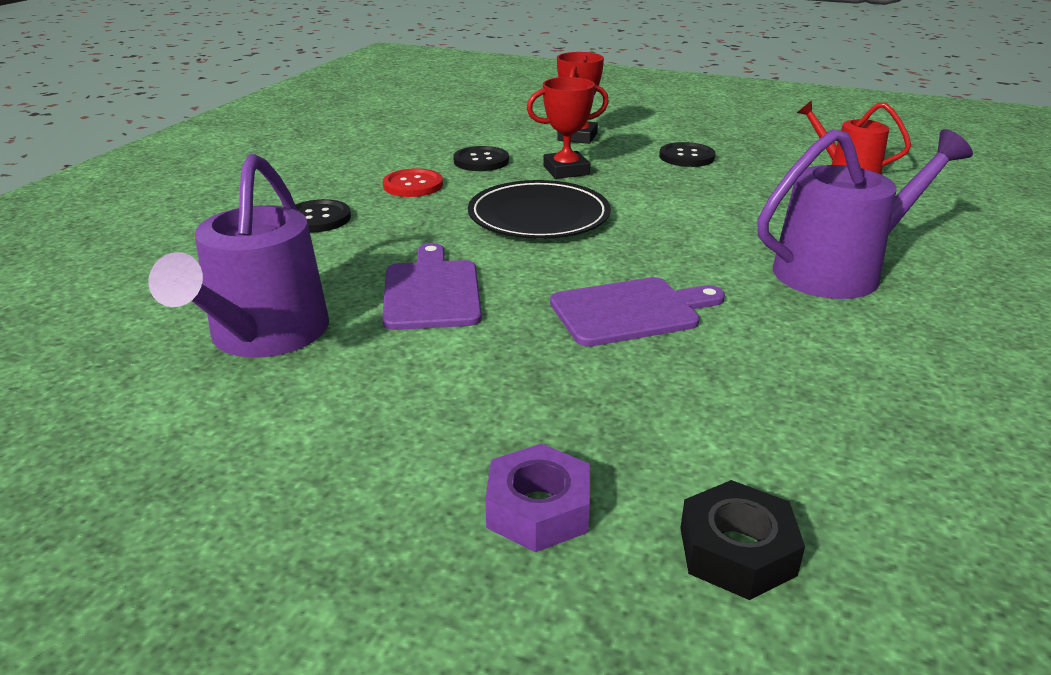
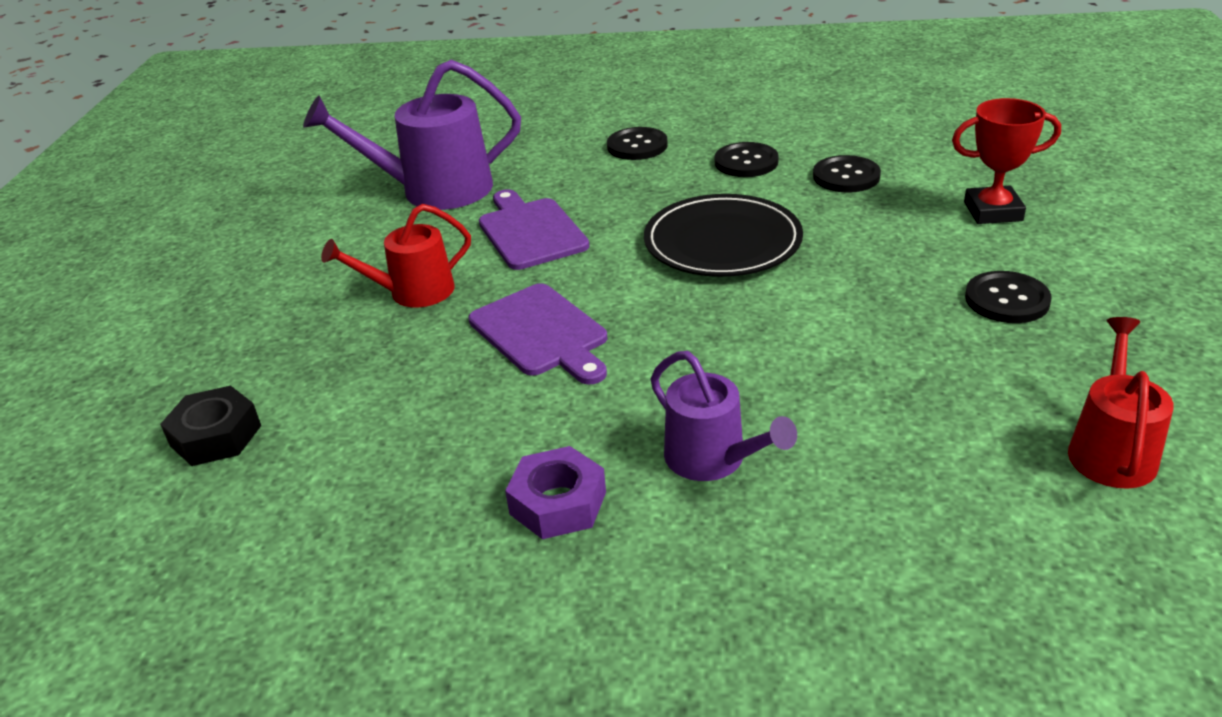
camera: 75 degrees right, 5 degrees up
purple cutting board [382,243,482,330] -> purple cutting board turned 90 degrees counterclockwise [479,189,589,270]
red button [383,168,443,197] -> black button [715,142,779,177]
purple nut [485,443,590,552] -> purple nut moved to [505,446,606,539]
red trophy [527,77,609,179] -> none
purple watering can [757,129,973,299] -> purple watering can [651,351,797,481], size x0.61
none -> red watering can [321,204,471,308]

